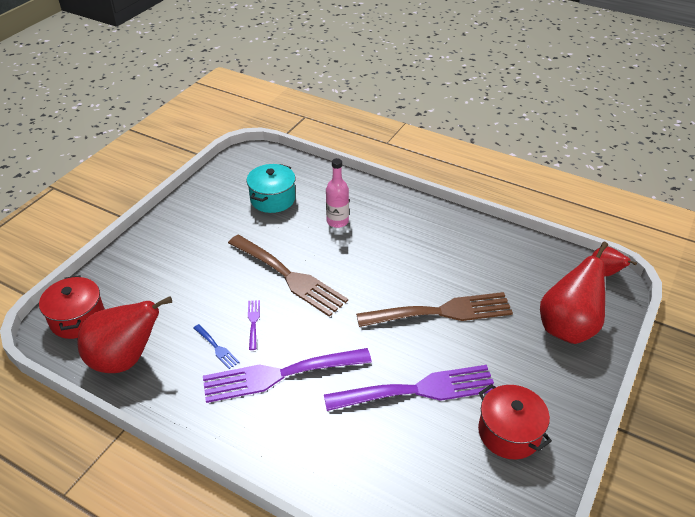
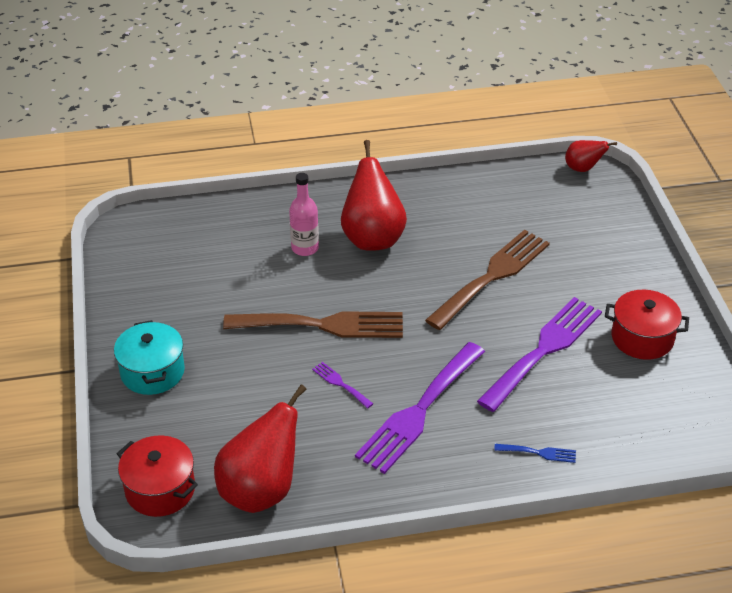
camera: 40 degrees left, 0 degrees up
blue fork [194,324,239,369] -> blue fork moved to [494,444,576,463]
turquoise pot [246,164,295,213] -> turquoise pot moved to [114,320,185,395]
red pear [540,242,608,344] -> red pear moved to [341,140,407,251]

